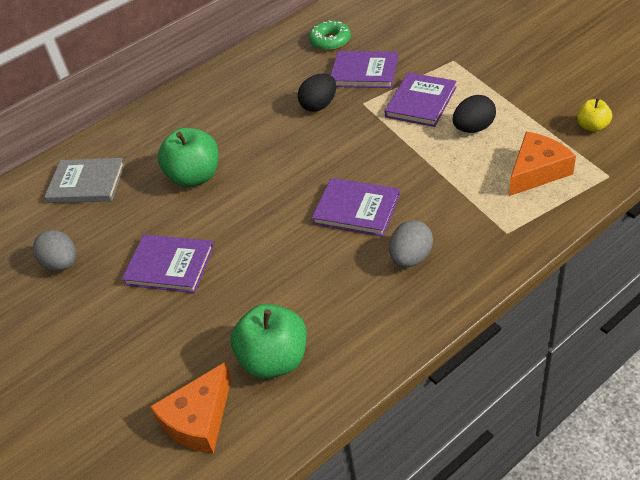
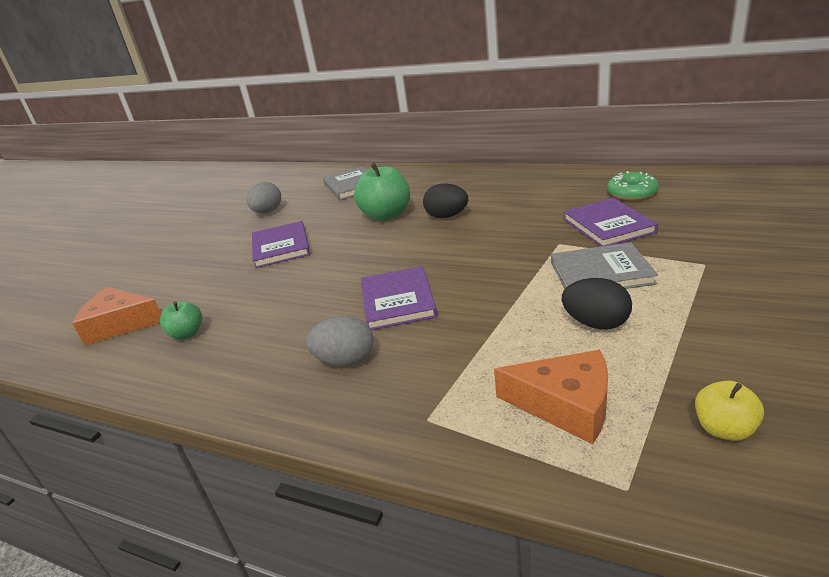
camera: 60 degrees right, 15 degrees down
green apple [231,304,307,378] -> green apple [160,301,202,340], size x0.54
black egg [298,73,336,112] -> black egg moved to [423,183,468,218]
purple book [384,73,457,127] -> grey book [551,242,658,289]

